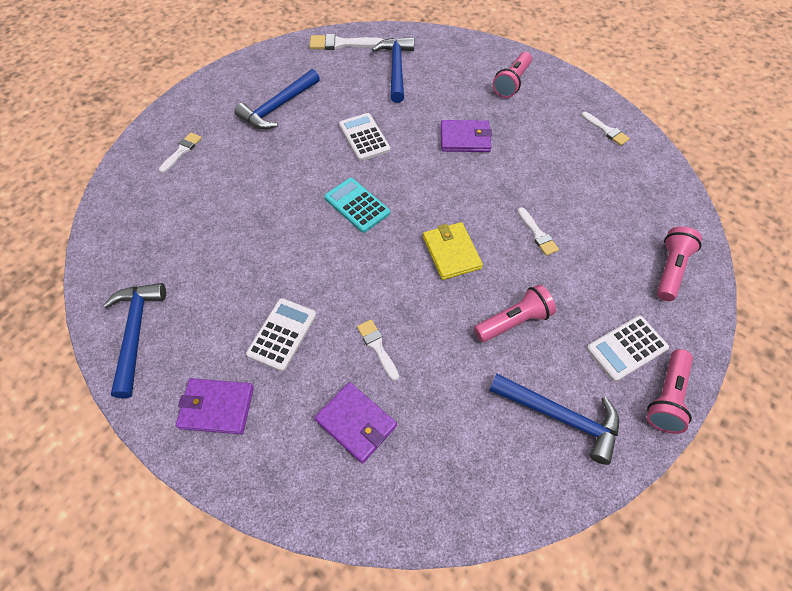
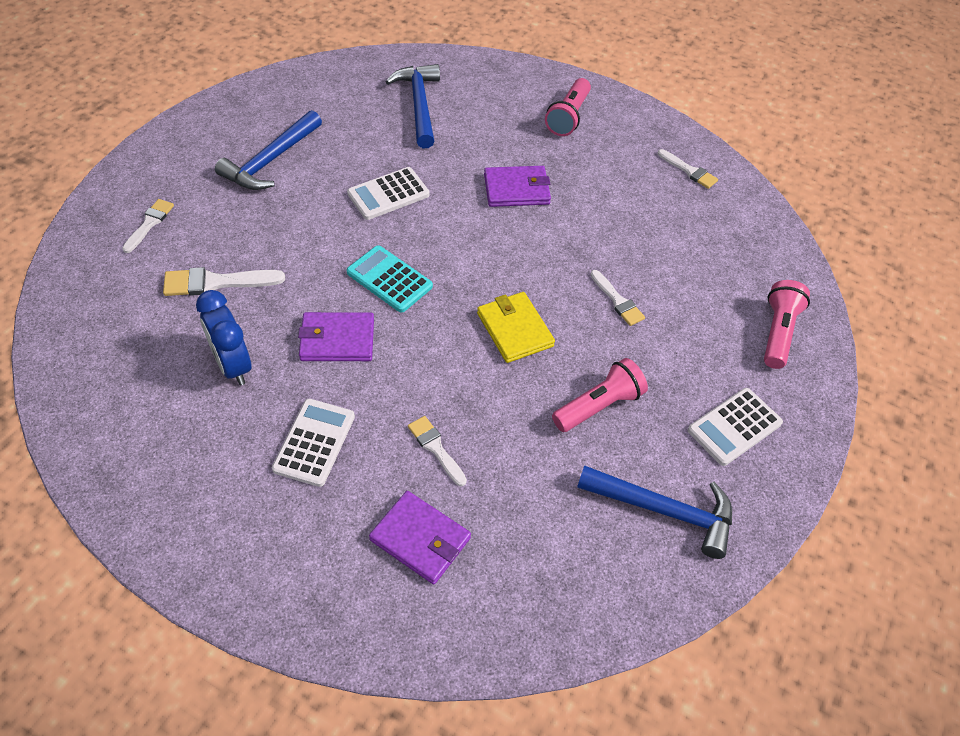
camera: 10 degrees left, 5 degrees down
blue hammer [103,283,166,399] -> none
purple wallet [176,378,254,434] -> purple wallet moved to [298,312,374,361]
white brush [310,34,383,50] -> white brush moved to [163,267,285,296]
white calculator [339,113,391,161] -> white calculator turned 90 degrees counterclockwise [347,167,430,220]
pink flashlight [647,349,693,434] -> none
none -> blue clock [196,290,251,385]

